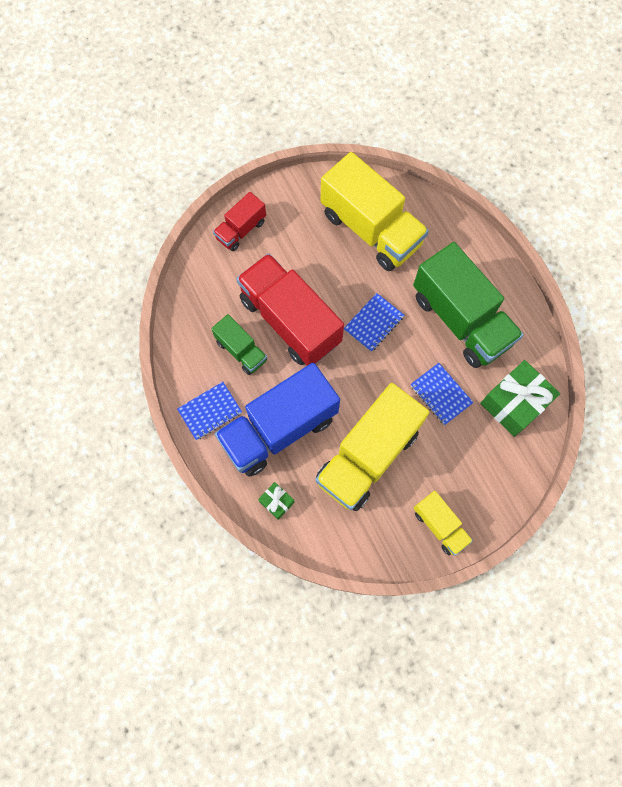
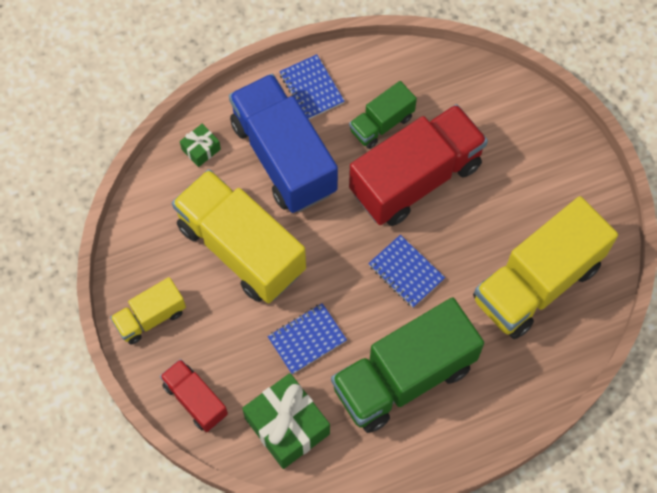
camera: 95 degrees right, 5 degrees down
red truck [213,192,266,251] -> red truck moved to [160,359,228,432]

